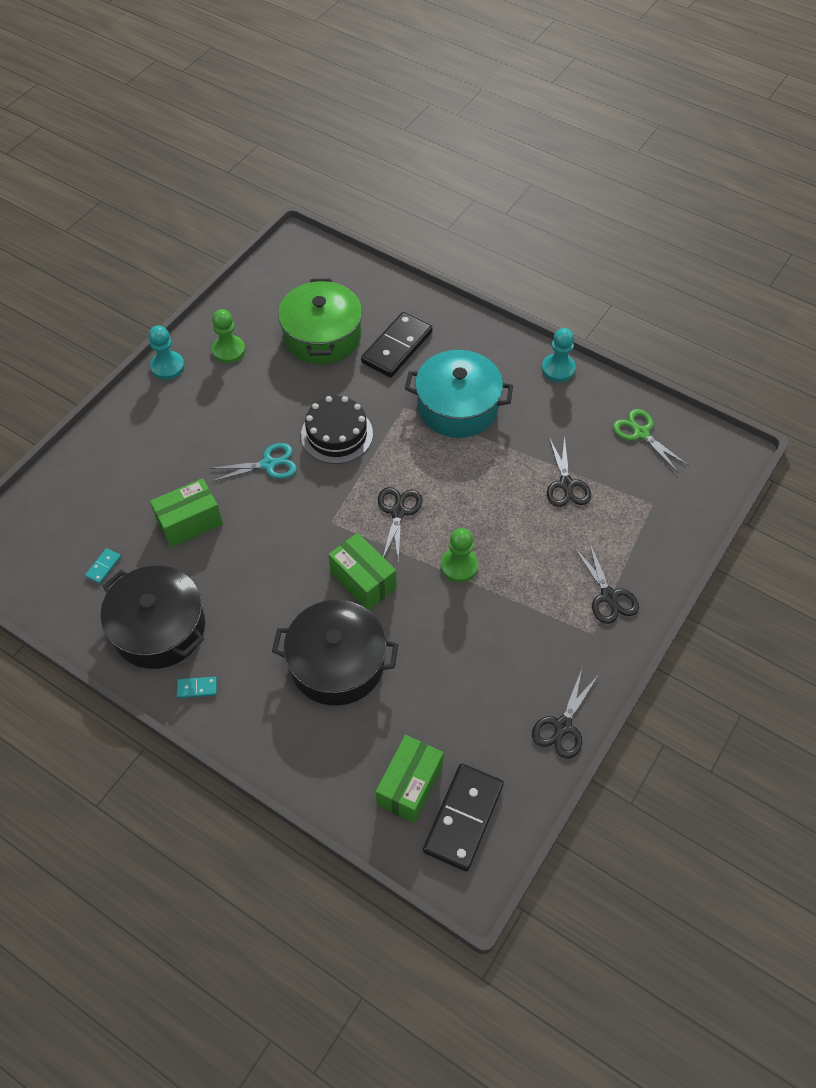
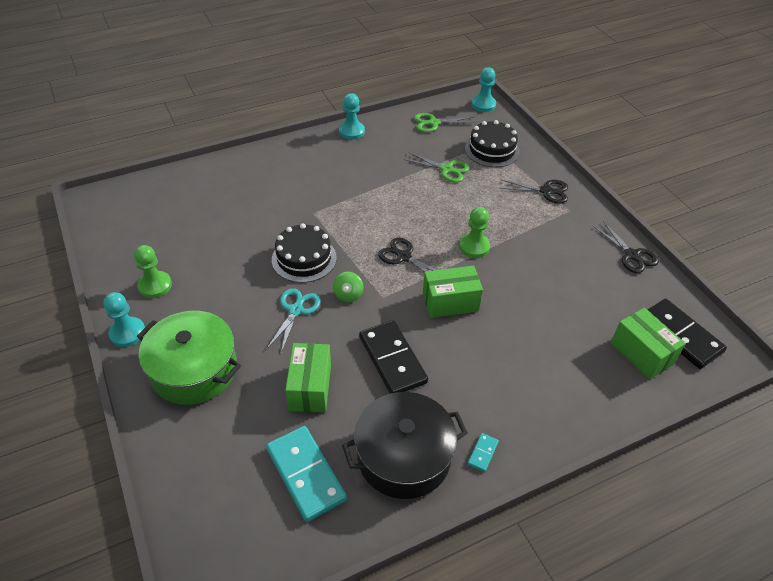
camera: 60 degrees left, 10 degrees down
turquoise domino [85,548,121,584] -> turquoise domino [266,426,347,522], size x2.34
black pot [272,600,399,706] -> none
green pot [278,278,362,364] -> green pot moved to [137,311,241,405]
black domino [361,312,433,378] -> black domino moved to [359,320,428,394]
turquoise pot [405,350,513,438] -> none
black scissors [547,435,591,507] -> green scissors [403,152,470,183]
none -> green spinning top [333,272,363,302]
none -> black cake [465,120,520,167]
none -> turquoise pawn [471,67,496,112]

